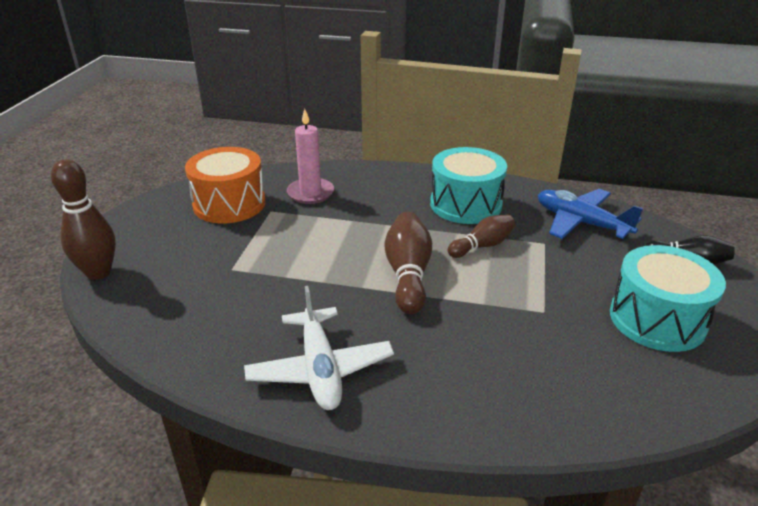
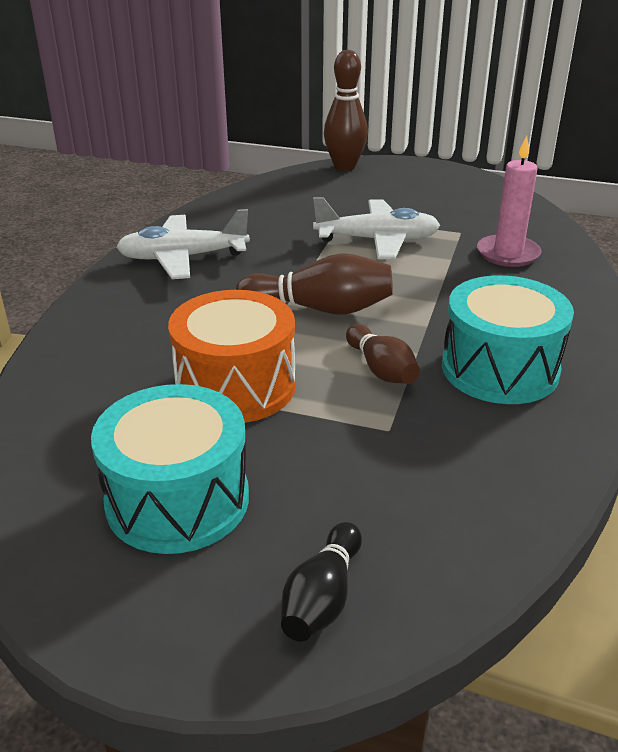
camera: 95 degrees right, 0 degrees up
orange drum [185,147,266,223] -> orange drum moved to [168,290,296,423]
blue plane [538,189,644,240] -> none
none -> white plane [313,197,440,259]

